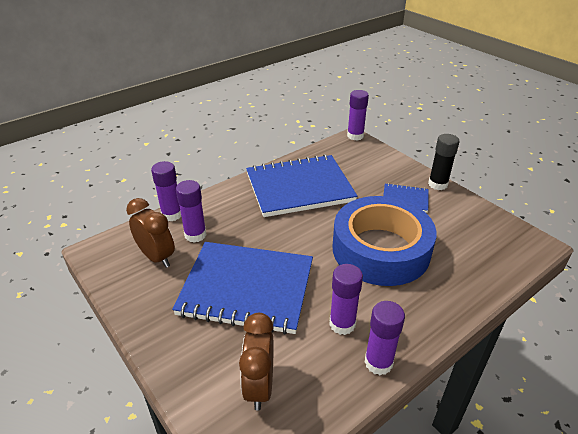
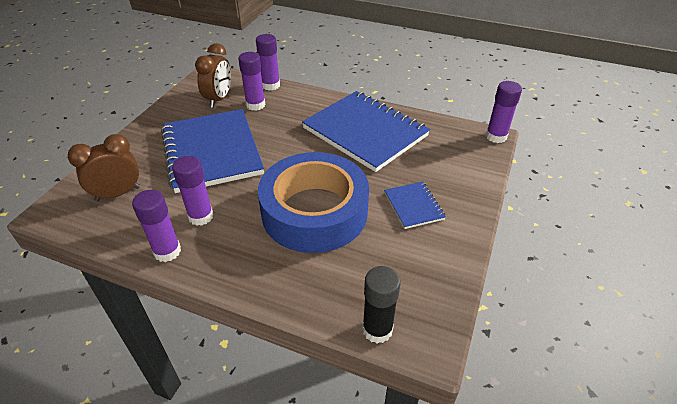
camera: 60 degrees right, 5 degrees up
black glue stick [428,134,460,190] -> black glue stick moved to [362,266,400,344]

